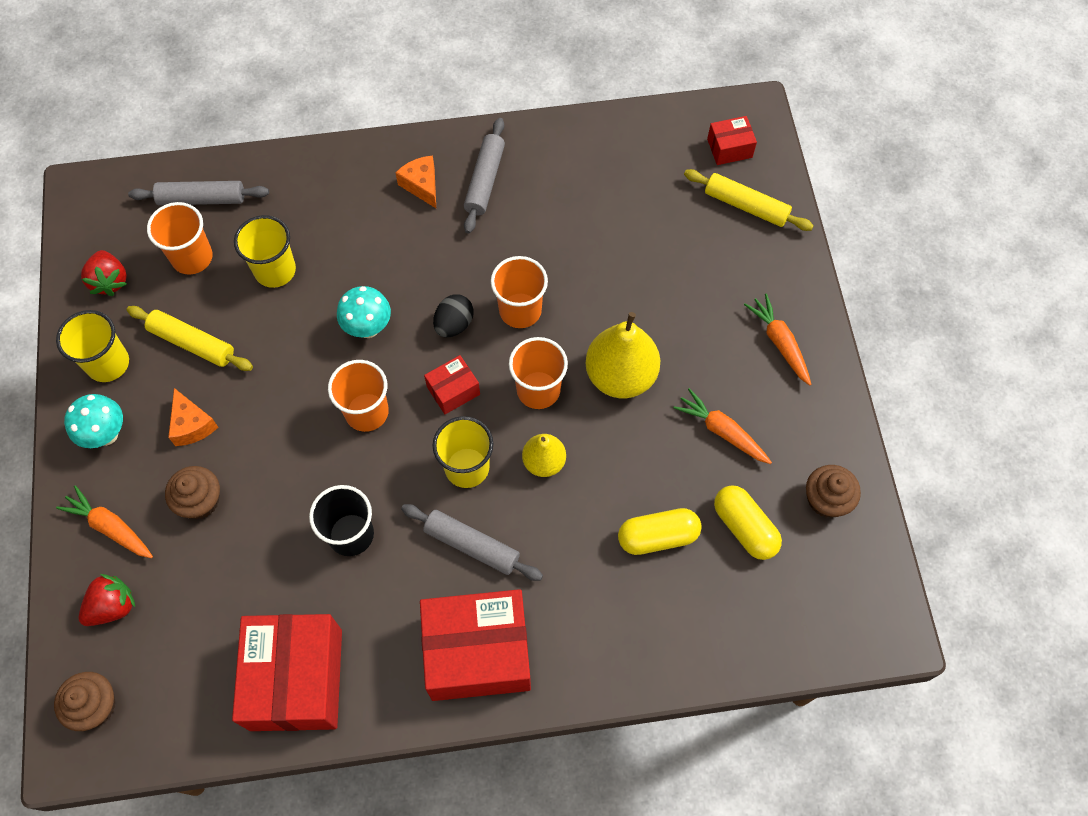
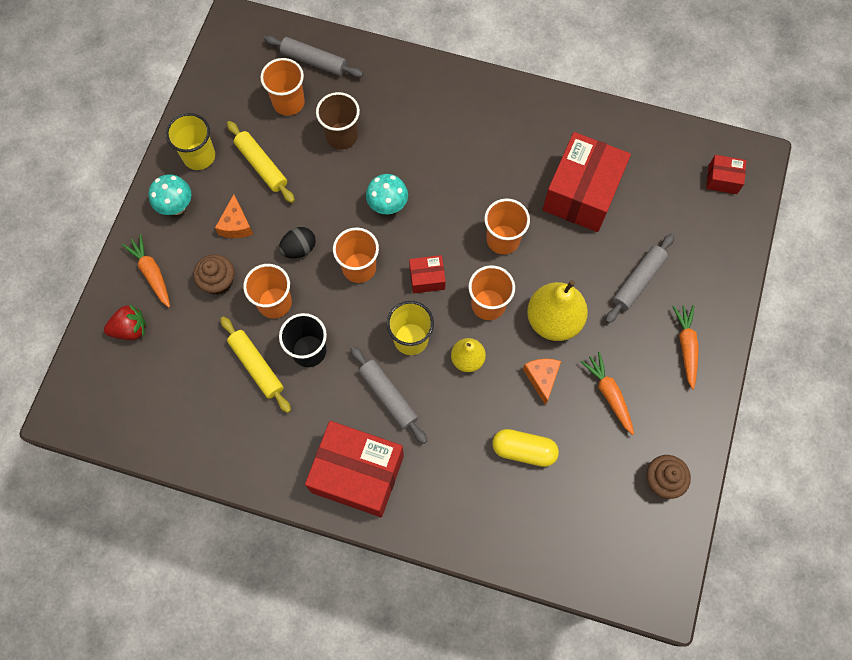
camera: 25 degrees right, 5 degrees up
brown cupcake [54,672,116,731] -> none
red strawberry [81,250,127,296] -> none
red box [232,614,342,731] -> red box moved to [543,132,631,232]
yellow cup [234,215,296,288] -> brown cup [316,92,360,150]
orange cheese [396,155,436,208] -> orange cheese moved to [523,359,561,405]
black egg [433,294,474,337] -> black egg moved to [279,227,316,258]
grey rolling pin [464,118,505,234] -> grey rolling pin moved to [605,234,674,323]
yellow rolling pin [684,169,814,231] -> yellow rolling pin moved to [220,316,291,413]
yellow capsule [714,485,782,560] -> none
none -> orange cup [243,264,292,319]

